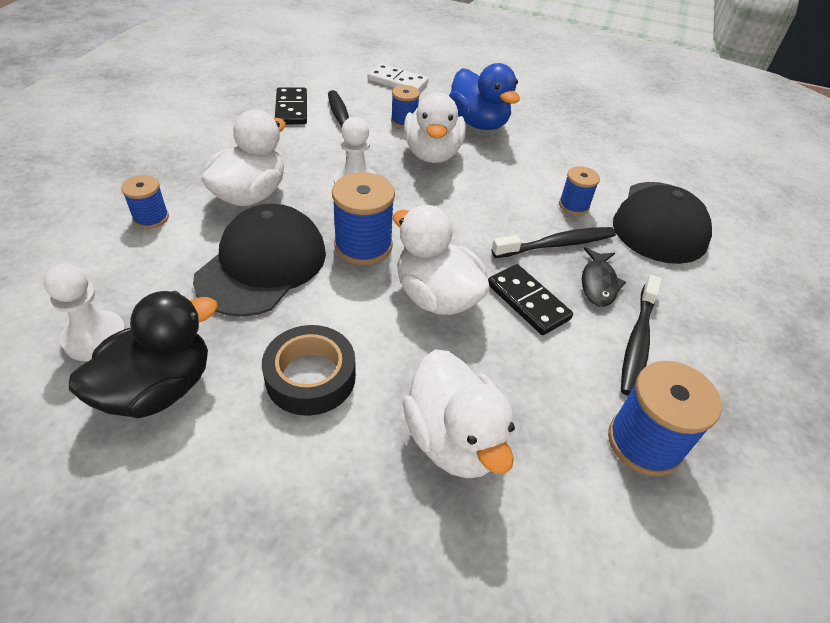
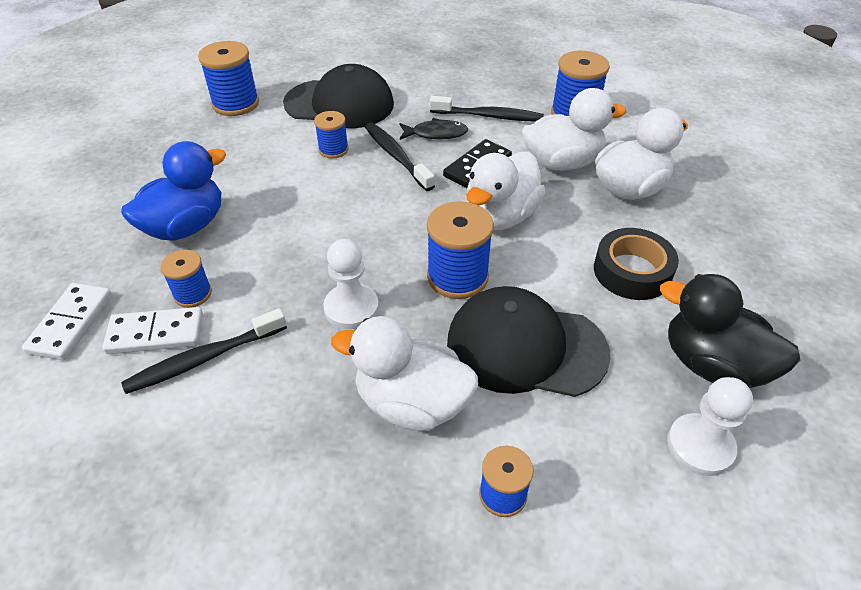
camera: 100 degrees left, 0 degrees up
black domino [275,87,307,124] -> none
white duck [404,93,466,163] -> white duck moved to [522,88,626,171]
none -> white domino [102,307,203,354]
none -> blue spool [198,41,259,116]

